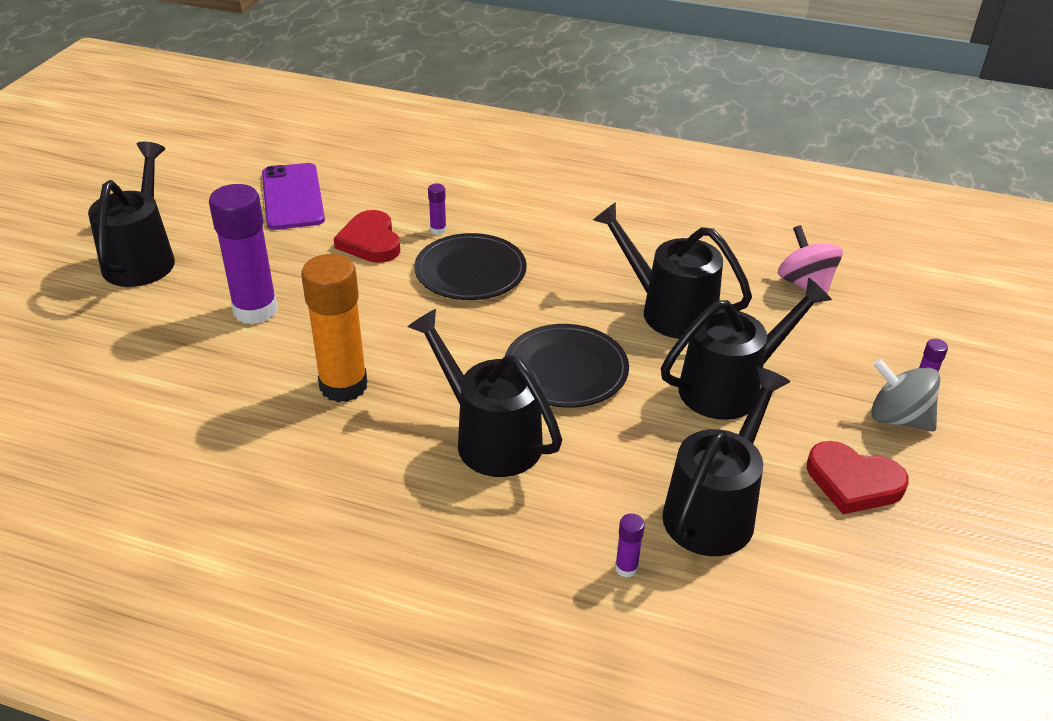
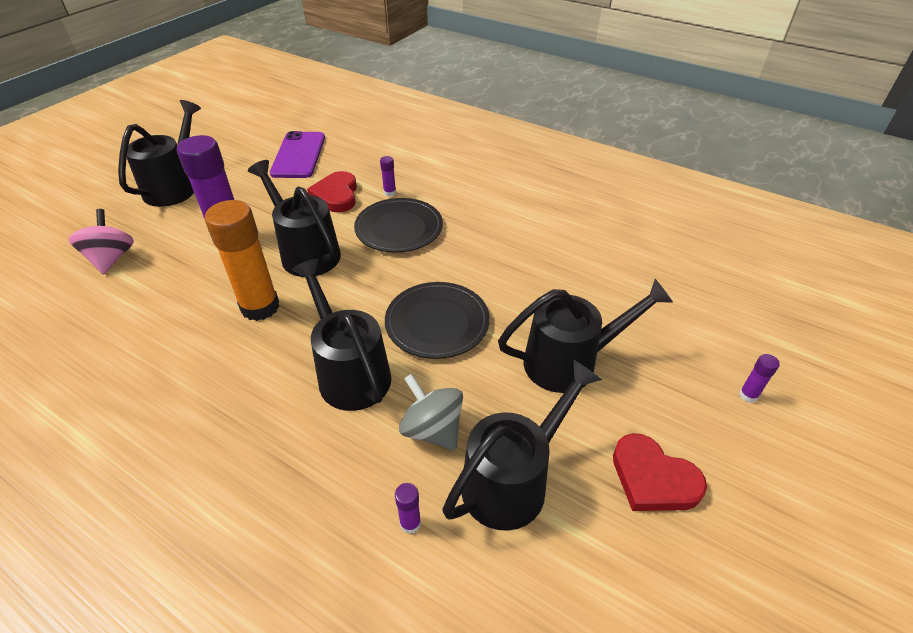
camera: 15 degrees right, 5 degrees up
black watering can [593,202,752,339] -> black watering can moved to [248,160,341,277]
pink spinning top [778,225,843,294] -> pink spinning top moved to [68,209,134,274]
grey spinning top [871,358,940,432] -> grey spinning top moved to [399,374,463,451]

